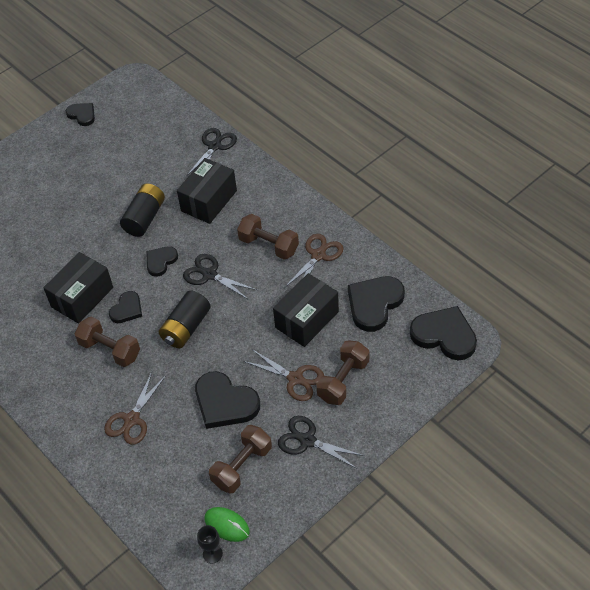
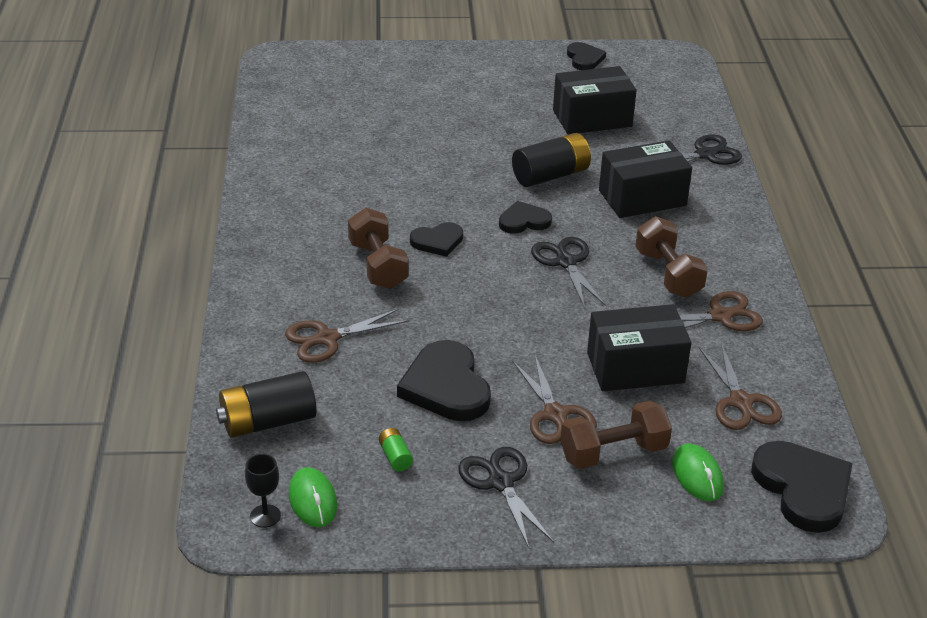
camera: 35 degrees right, 15 degrees down
black box [43,252,113,324] -> black box moved to [553,66,637,135]
black battery [159,291,211,348] -> black battery moved to [216,371,317,438]
brown dumbbell [209,425,272,493] -> green battery [379,428,413,471]
black heart [348,276,405,332] -> brown scissors [699,343,782,430]
none -> green mouse [672,443,724,501]

